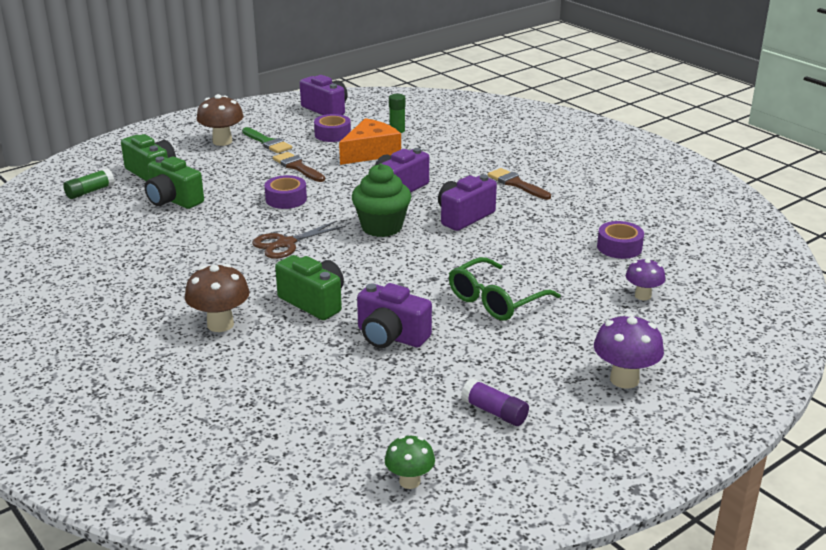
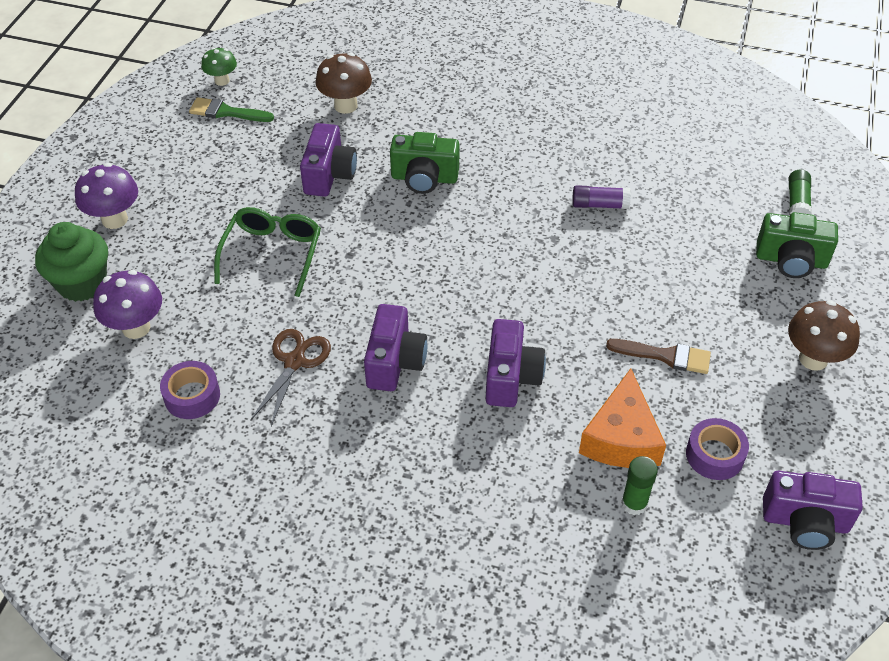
camera: 145 degrees right, 20 degrees up
green camera [145,156,204,209] -> none
brown mushroom [185,264,250,332] -> brown mushroom moved to [315,53,372,114]
green brush [242,127,292,153] -> green brush moved to [189,97,274,122]
brown scissors [252,221,346,259] -> brown scissors moved to [251,329,331,426]
purple tape [265,175,307,209] -> none
green cupcake [352,164,411,237] -> green cupcake moved to [35,222,108,302]
purple camera [357,283,432,348] -> purple camera turned 105 degrees clockwise [300,123,357,197]
purple glue stick [461,378,529,426] -> purple glue stick moved to [572,185,631,209]
brown brush [488,168,551,200] -> none
purple mushroom [626,258,665,300] -> purple mushroom [93,270,162,339], size x1.55

